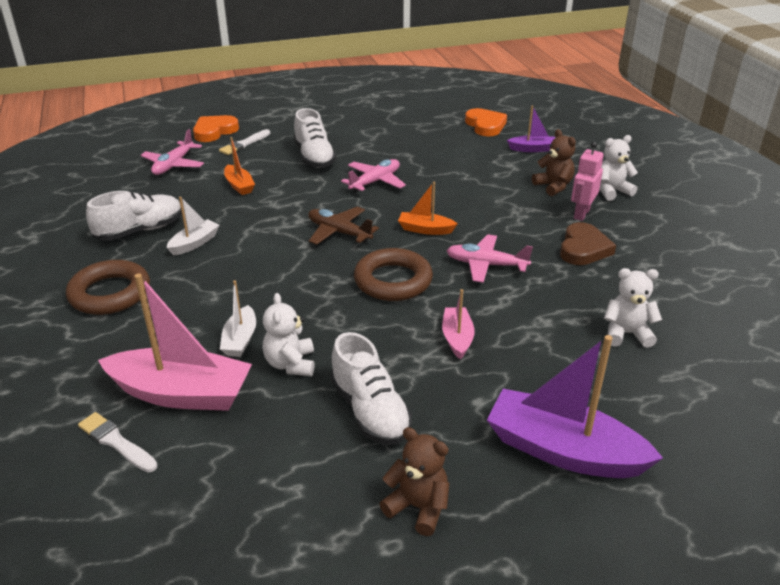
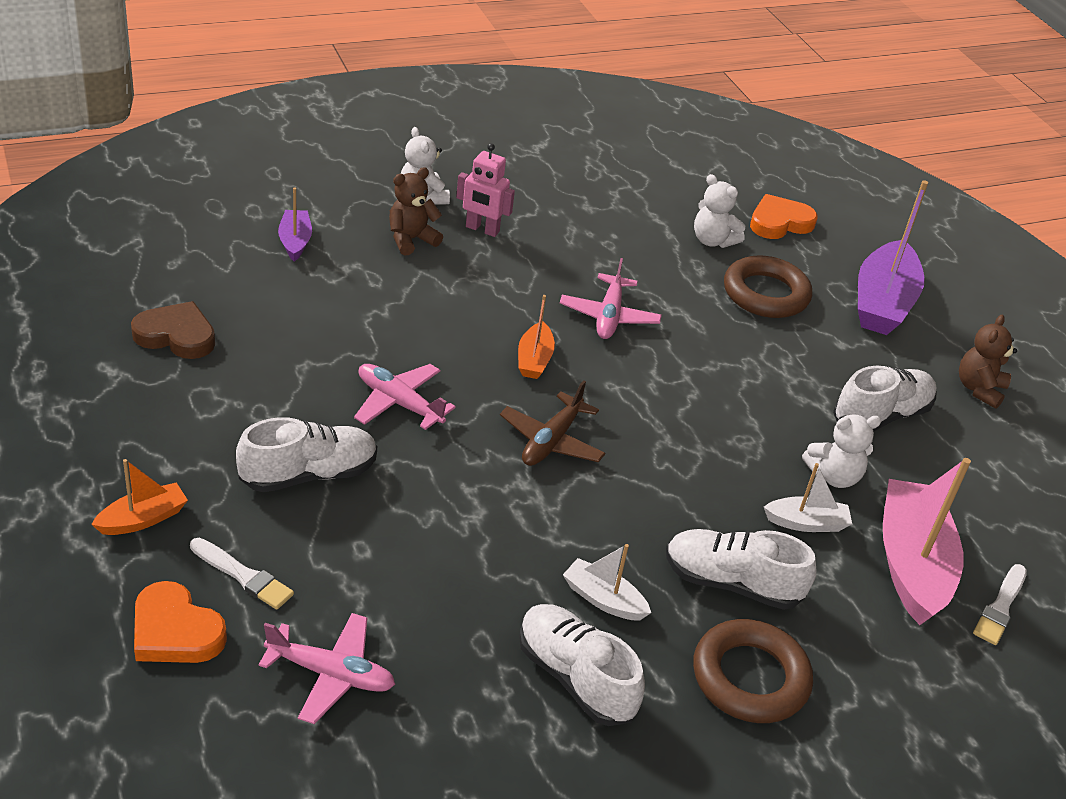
camera: 100 degrees left, 5 degrees up
orange boat [224,137,255,195] -> orange boat moved to [91,459,188,535]
brown ring [354,248,433,301] -> brown ring moved to [724,255,812,318]
pink boat [442,289,475,359] -> none
orange heart [465,108,507,136] -> orange heart moved to [750,194,818,239]
brown heart [560,222,616,265] -> brown heart moved to [131,301,215,359]
white teddy bear [604,268,662,348] -> white teddy bear turned 45 degrees counterclockwise [694,174,745,248]
none -> white shoe [666,529,817,610]

